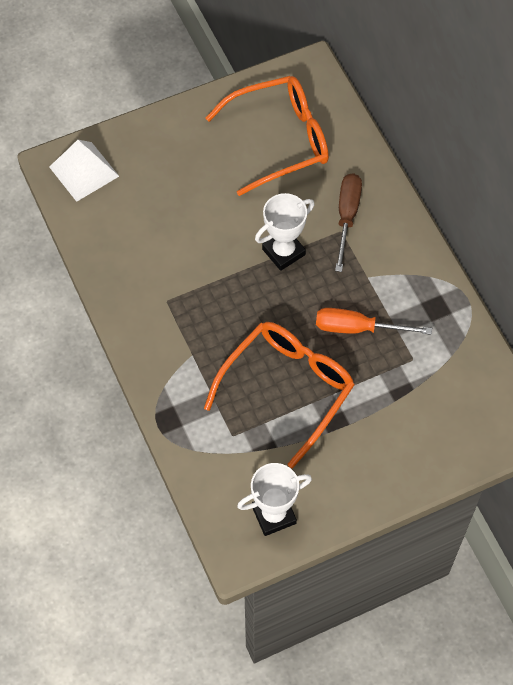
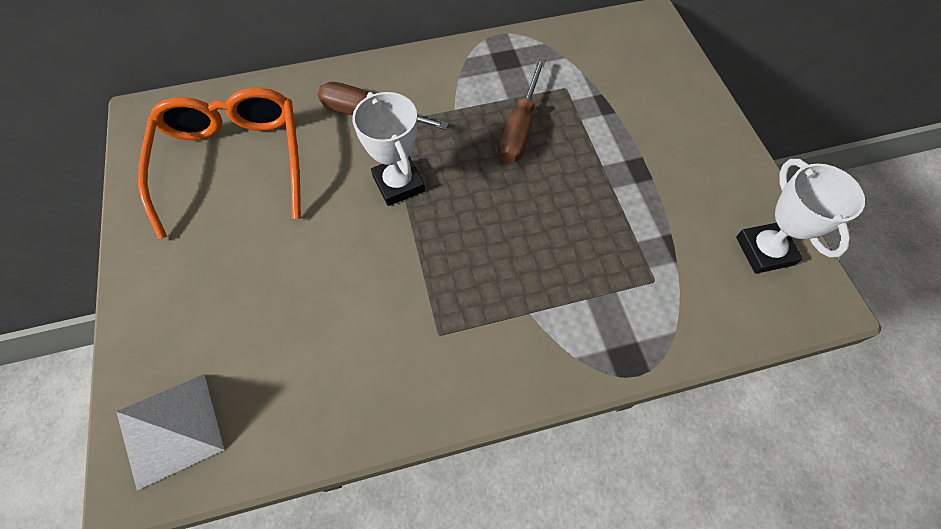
camera: 80 degrees left, 0 degrees up
orange glasses [204,322,355,469] -> none
orange screwdriver [316,308,432,335] -> brown screwdriver [498,58,546,163]

